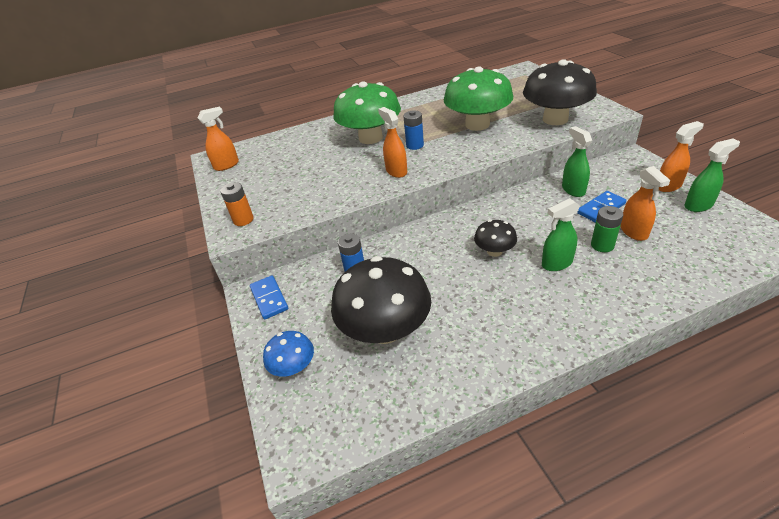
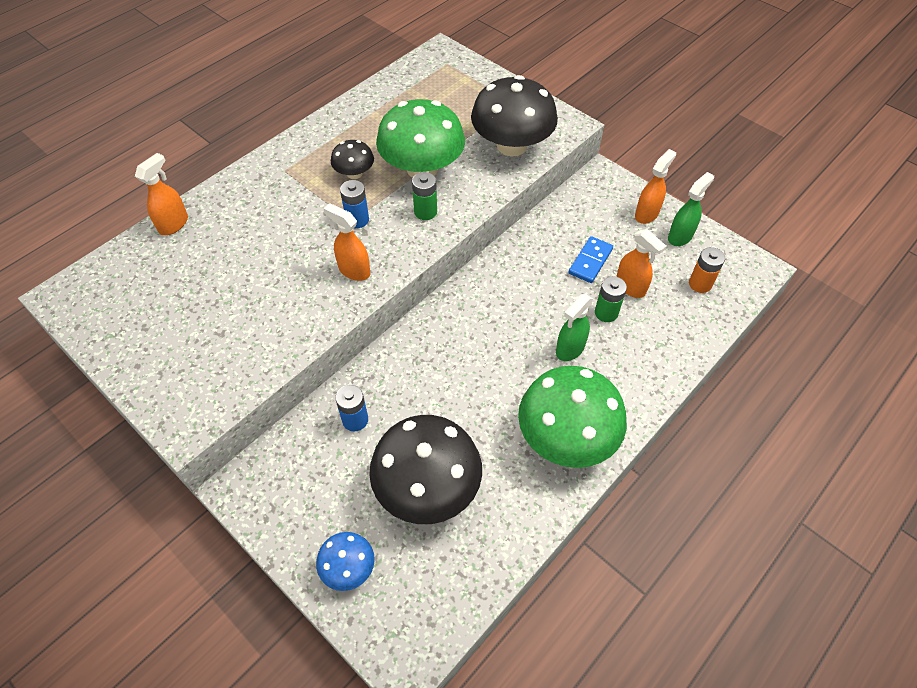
camera: 30 degrees left, 15 degrees up
orange spray bottle [197,106,239,171] -> orange spray bottle moved to [135,153,188,235]
orange battery [220,182,254,226] -> orange battery moved to [689,247,725,293]
blue domino [250,275,288,320] -> none
green mushroom [333,81,401,144] -> green mushroom moved to [518,366,627,468]
black mushroom [474,220,517,257] -> black mushroom moved to [331,140,374,179]
green spray bottle [562,126,592,197] -> none
none -> green battery [412,172,437,220]

